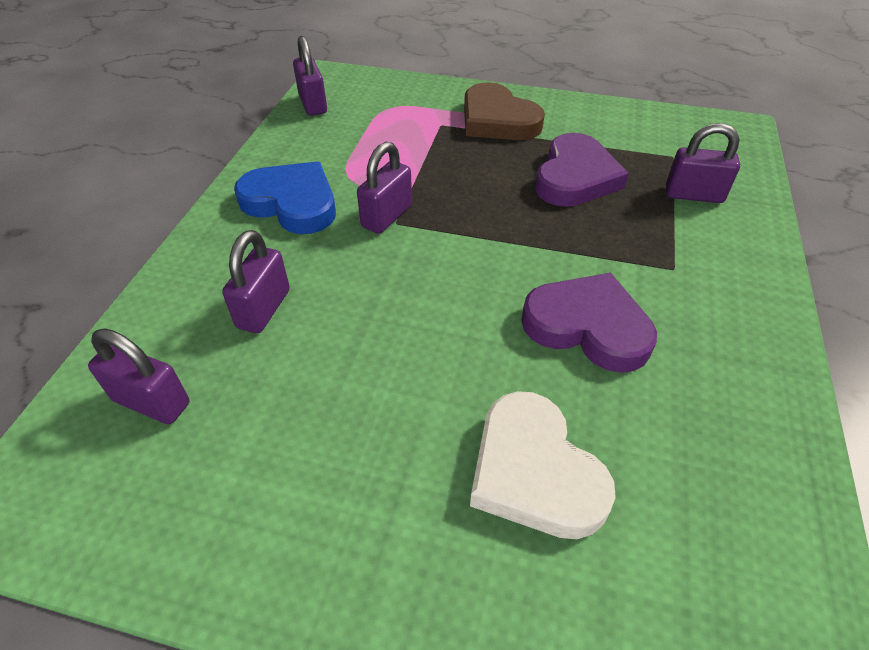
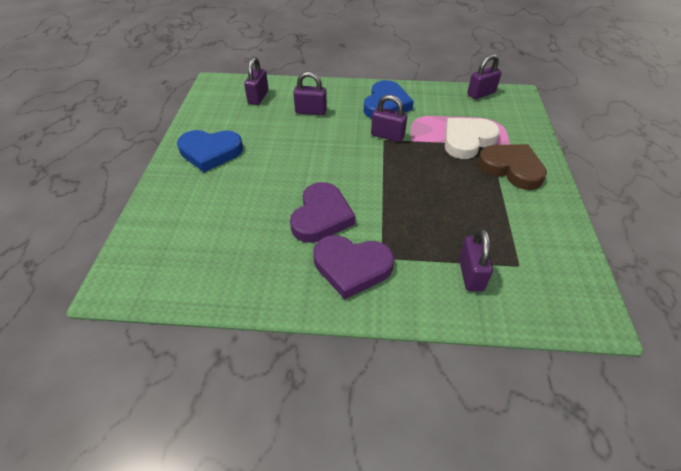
camera: 80 degrees right, 0 degrees up
brown heart [464,82,545,140] -> brown heart turned 90 degrees clockwise [478,144,547,190]
white heart [470,391,616,539] -> white heart moved to [445,118,500,159]
purple heart [535,133,629,207] -> purple heart moved to [313,235,394,299]
none -> blue heart [177,130,243,172]

